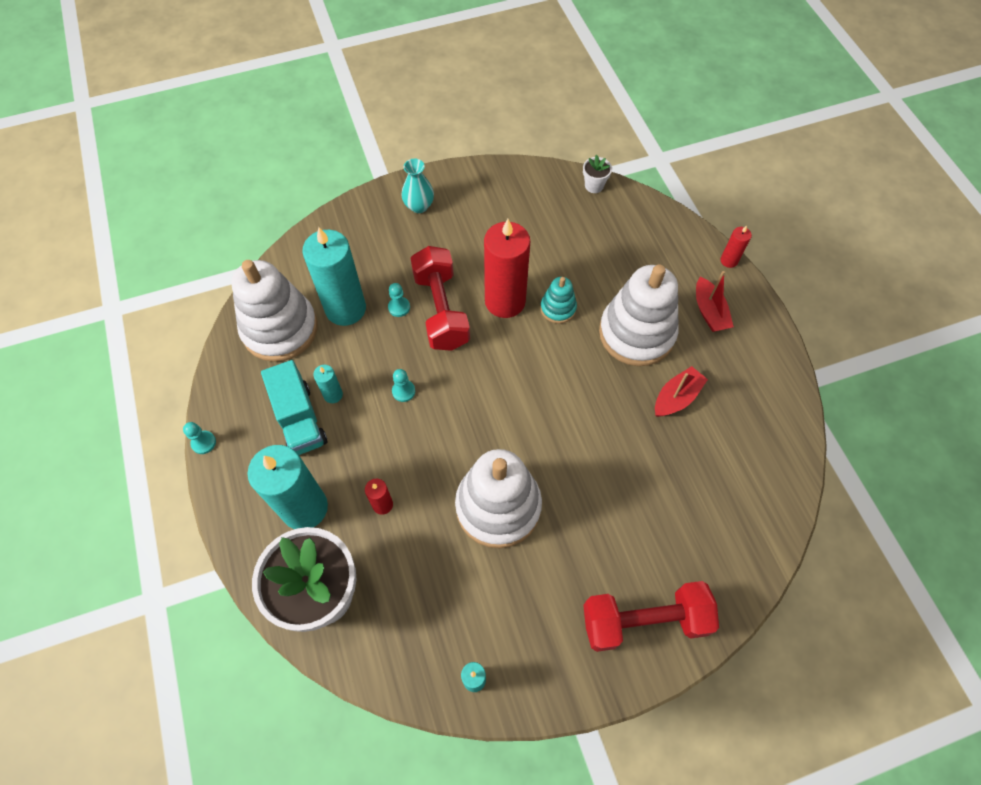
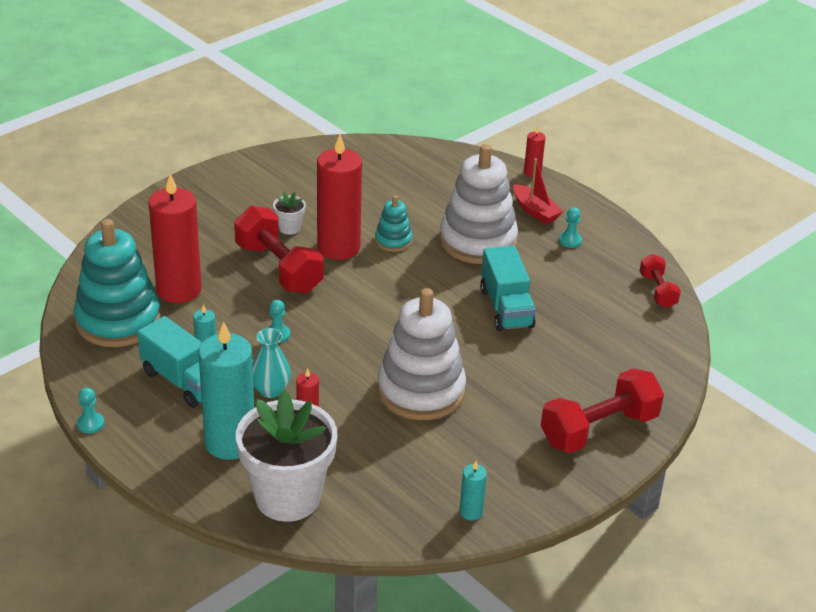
camera: 25 degrees left, 25 degrees down
white stacking toy [231,260,318,362] -> turquoise stacking toy [74,219,161,347]
turquoise candle [302,227,366,326] -> red candle [148,174,202,303]
turquoise pawn [388,283,410,317] -> turquoise pawn moved to [559,207,582,248]
turquoise vase [402,159,434,213] -> turquoise vase moved to [253,328,291,398]
white flower pot [583,155,612,193] -> white flower pot moved to [273,192,306,235]
red boat [655,366,708,417] -> none
none -> turquoise truck [480,246,536,331]
none -> red dumbbell [640,254,681,308]

